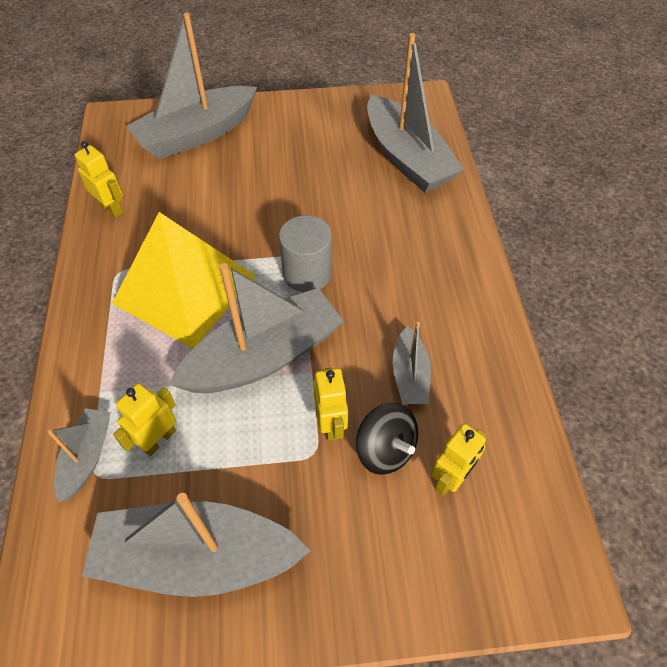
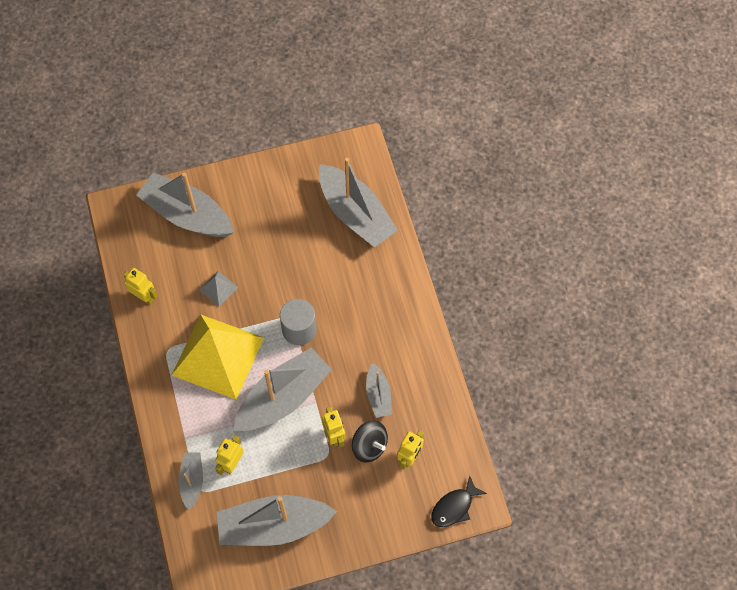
camera: 10 degrees left, 10 degrees up
grey boat [126,13,257,159] -> grey boat turned 75 degrees clockwise [136,173,234,237]
none -> grey pyramid [199,271,238,307]
none -> black fish [431,476,487,527]

